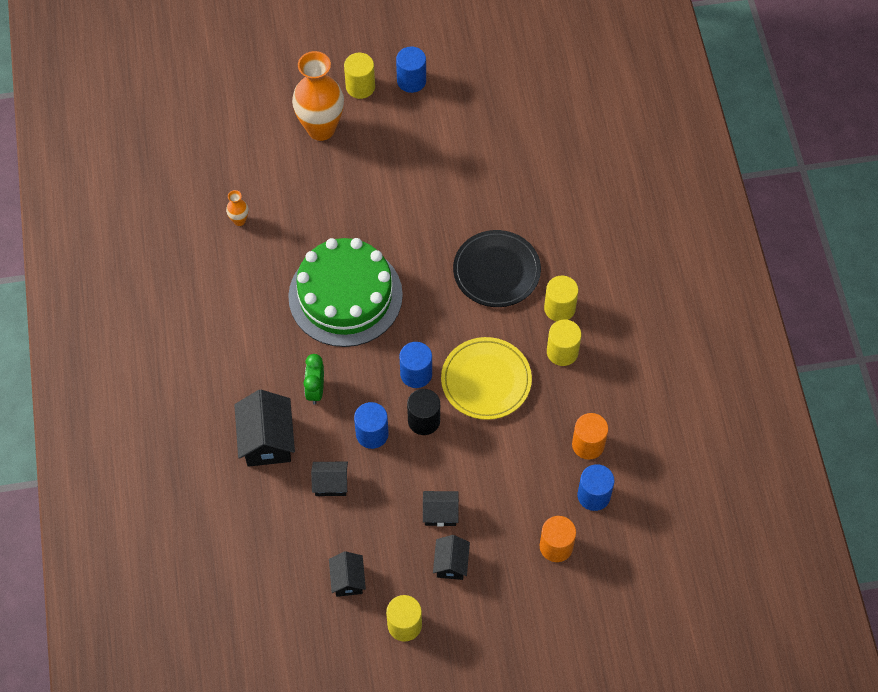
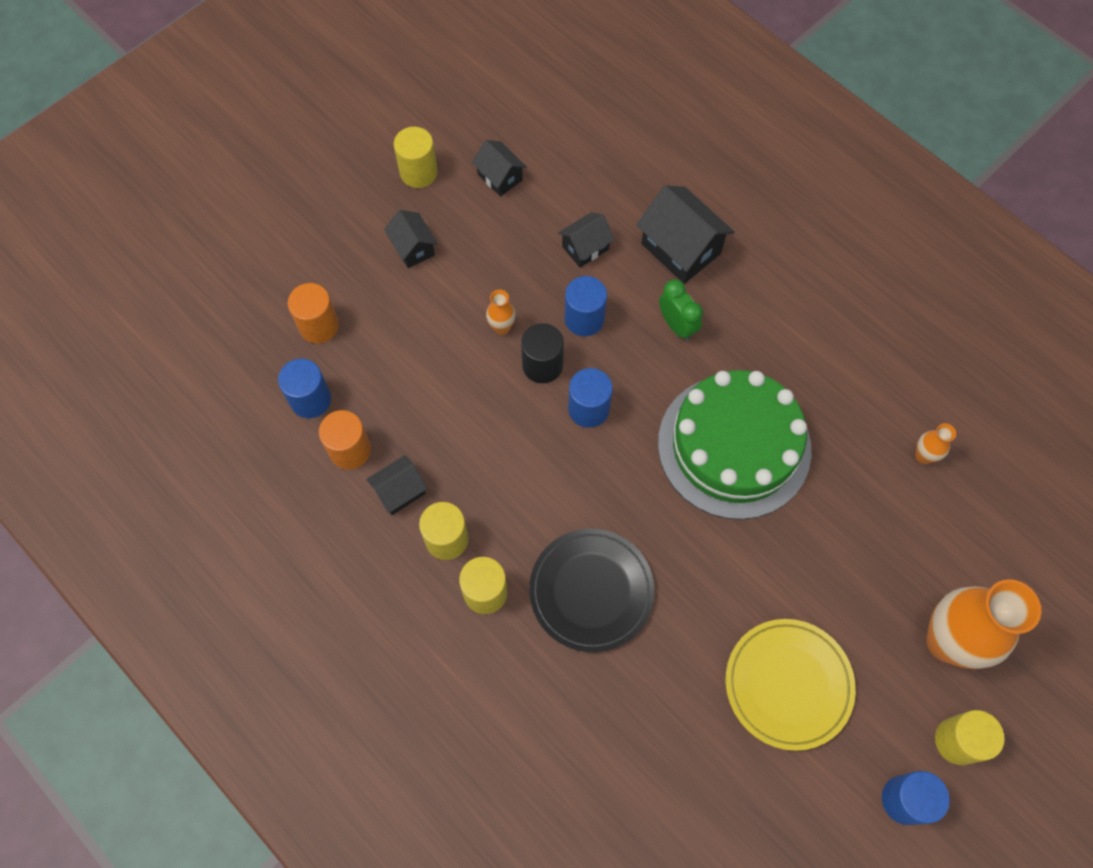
camera: 145 degrees right, 5 degrees up
black house [423,491,459,527] -> black house moved to [366,455,428,515]
yellow plate [441,337,532,420] -> yellow plate moved to [726,619,856,751]
none -> orange vase [486,290,516,335]

